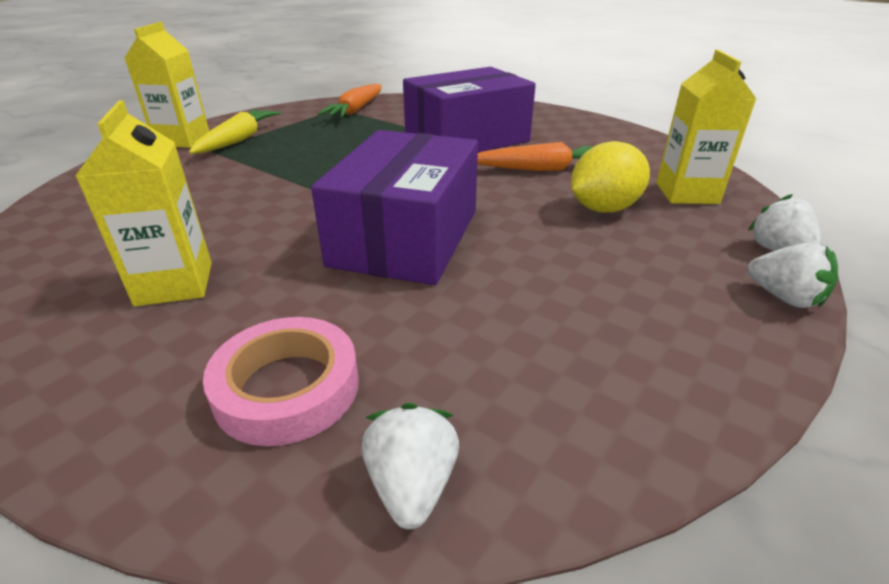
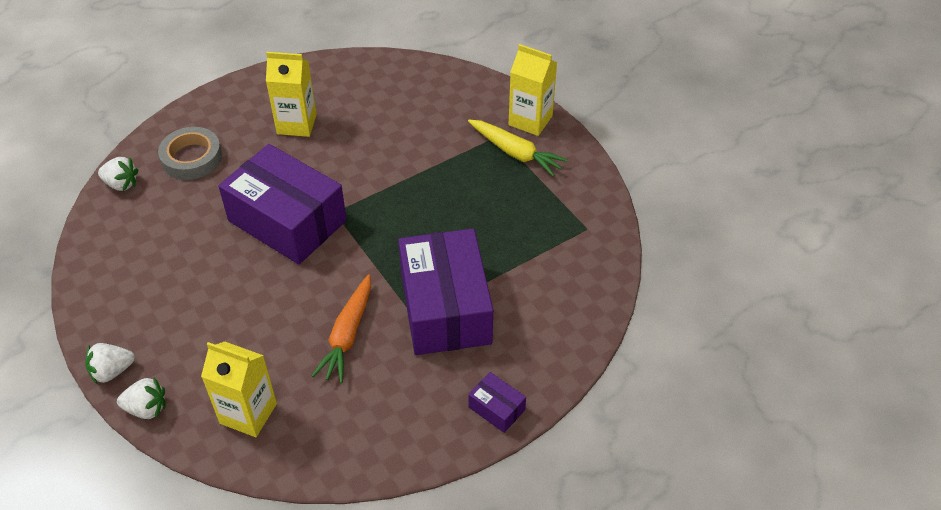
camera: 110 degrees right, 15 degrees up
pink tape [203,317,359,446] -> grey tape [158,127,222,180]
orange carrot [318,84,382,118] -> none
yellow lemon [571,141,650,213] -> none
none -> purple box [468,372,526,433]

